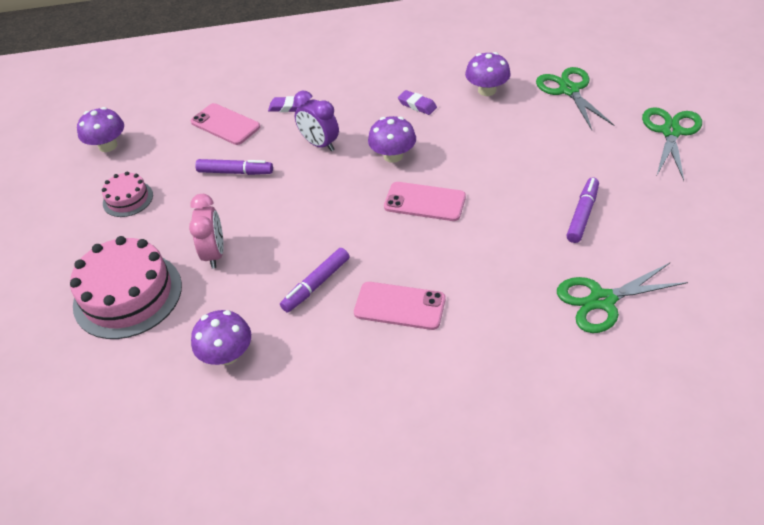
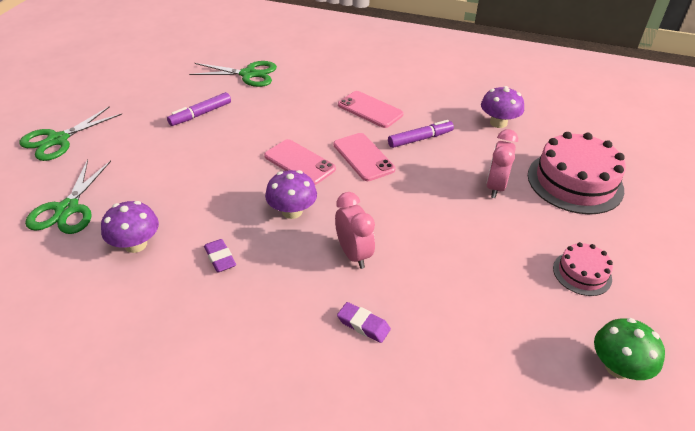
camera: 160 degrees left, 5 degrees down
purple mushroom [77,107,124,152] -> green mushroom [594,318,665,380]
pink phone [191,103,260,145] -> pink phone moved to [334,133,396,181]
purple marker [195,159,273,175] -> none
purple clock [294,91,339,151] -> pink clock [335,192,375,269]

